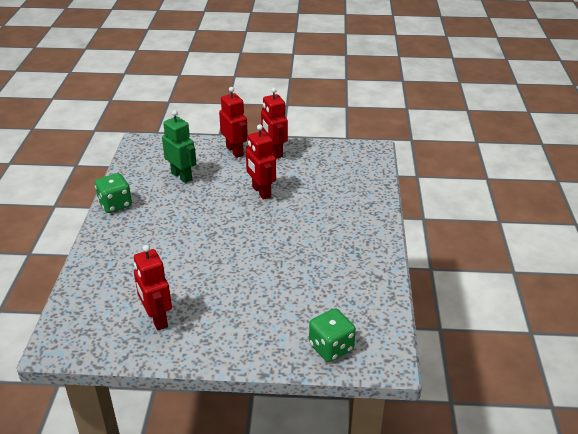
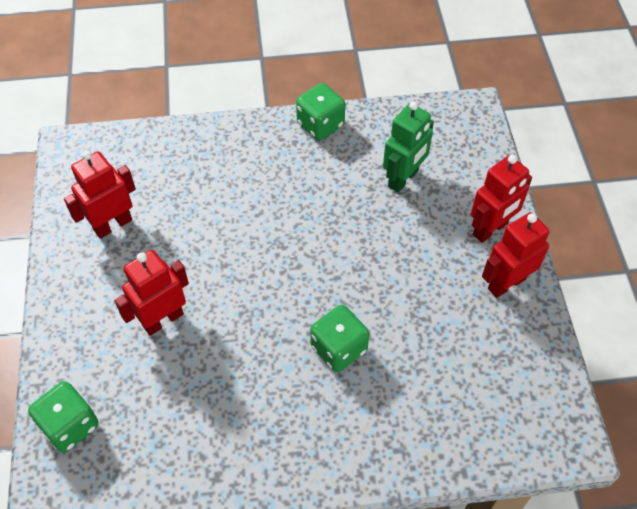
camera: 80 degrees right, 20 degrees up
red robot [246,125,276,200] -> red robot moved to [114,250,189,336]
none -> green dice [310,305,369,372]

